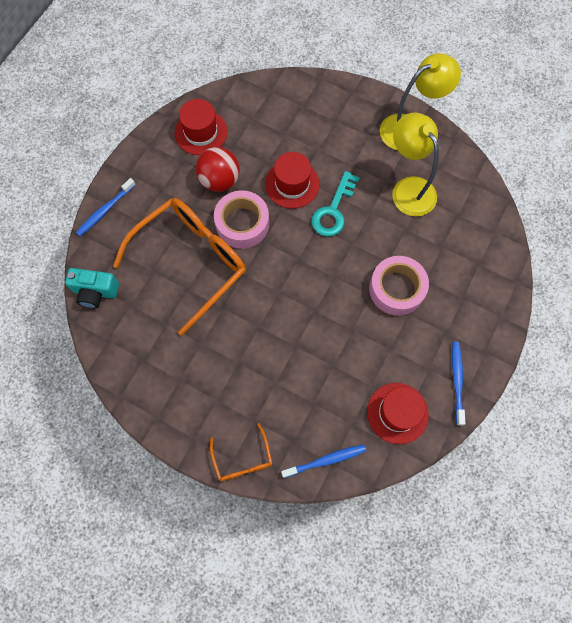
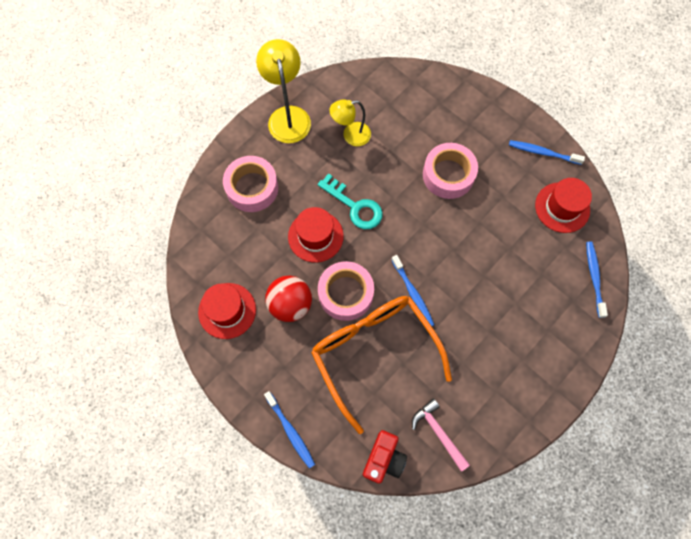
camera: 75 degrees left, 0 degrees up
turquoise camera [65,268,119,308] -> red camera [363,430,407,484]
orange glasses [210,423,273,481] -> none
yellow lamp [392,112,439,216] -> yellow lamp [329,99,371,146], size x0.64
none -> pink tape [223,156,278,212]
none -> blue toothbrush [391,255,434,326]
none -> pink hammer [412,399,470,472]

